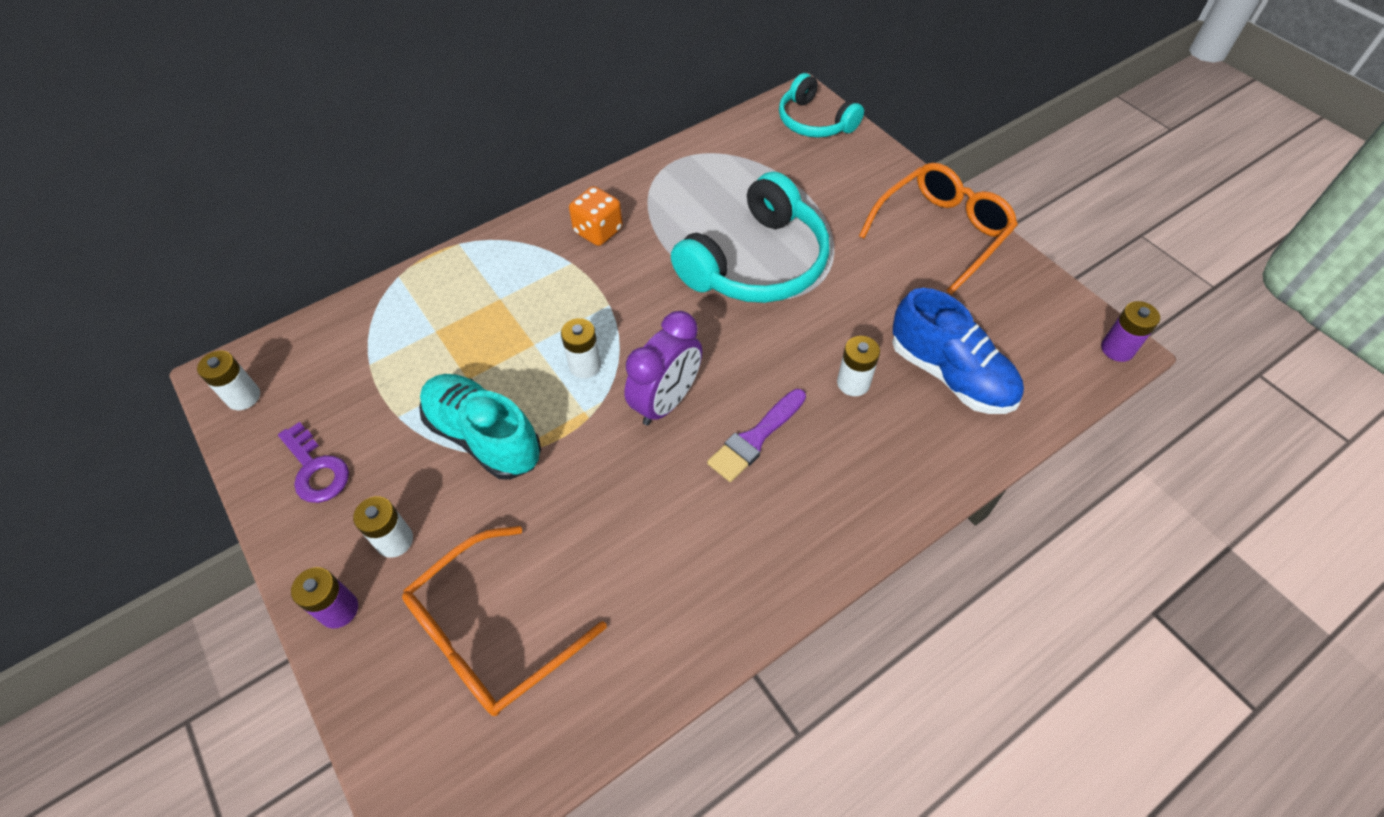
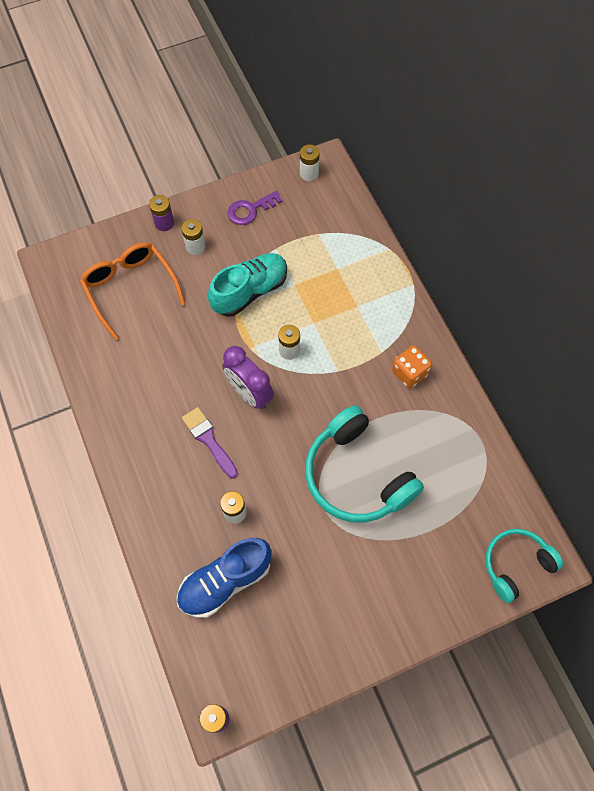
camera: 100 degrees right, 10 degrees up
orange glasses [859,163,1018,295] -> none

